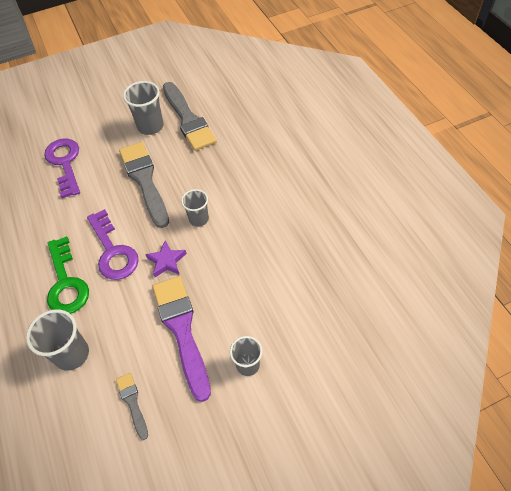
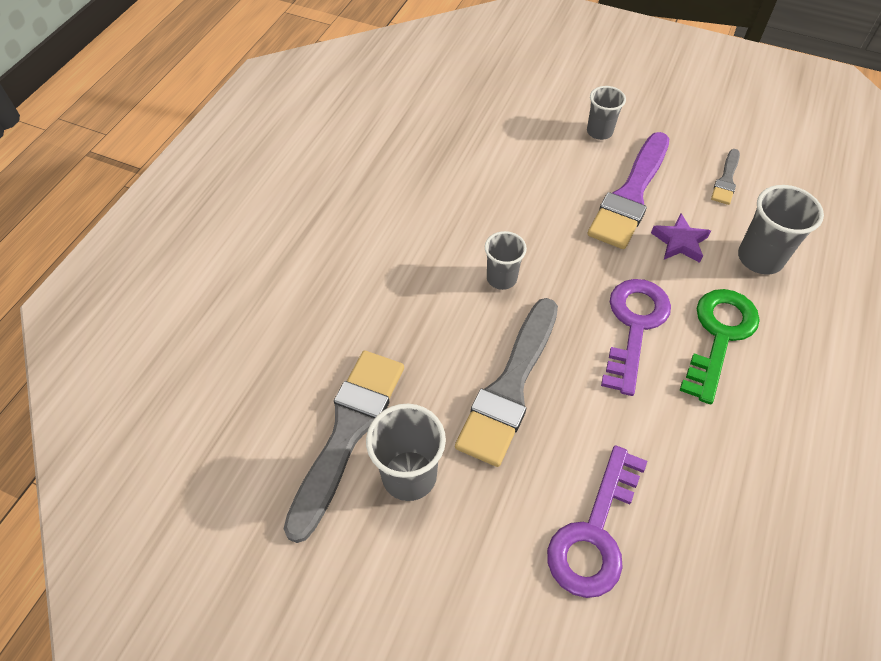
camera: 135 degrees left, 0 degrees up
purple star [145,240,187,277] -> purple star moved to [651,214,711,263]

